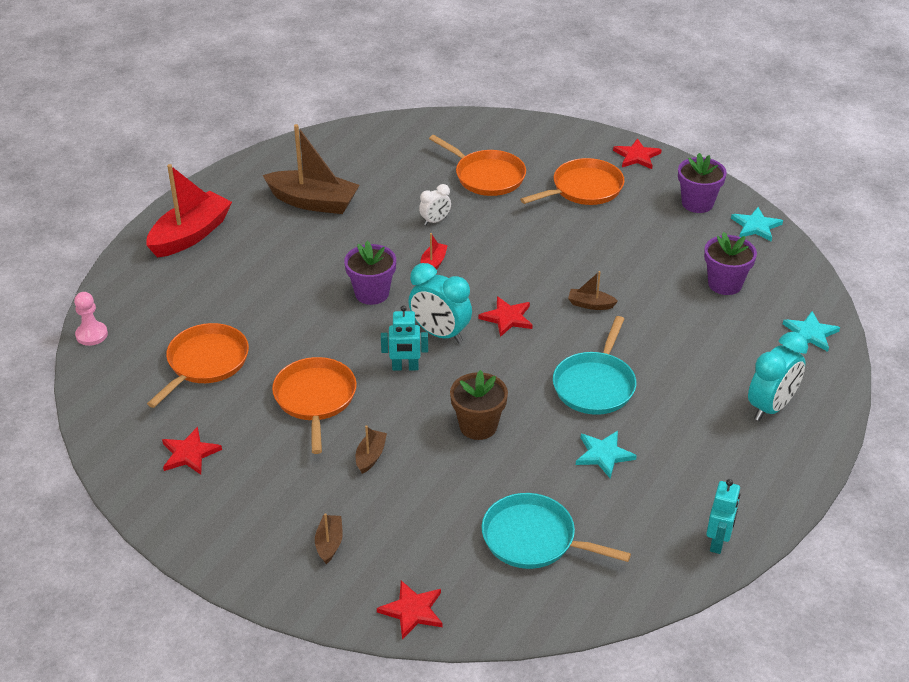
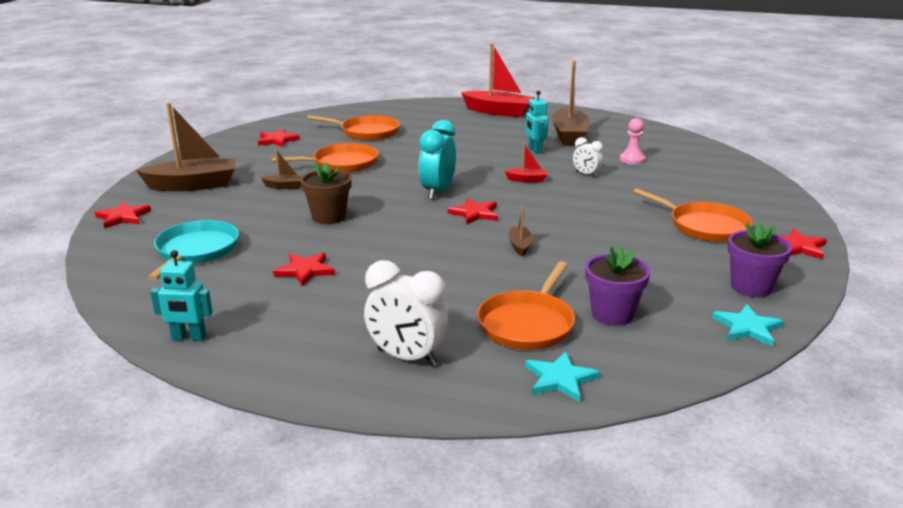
camera: 75 degrees right, 15 degrees down
pink pawn [74,292,108,346] -> pink pawn moved to [620,118,646,165]
brown boat [315,513,343,564] -> brown boat [136,103,236,191], size x2.19
purple flower pot [344,241,396,305] -> none
turquoise robot [381,305,428,371] -> turquoise robot moved to [526,90,548,154]
orange pan [429,135,526,196] -> orange pan moved to [477,261,575,350]
turquoise pan [553,316,636,415] -> none
turquoise star [576,431,637,478] -> red star [273,253,335,286]
turquoise clock [748,332,808,421] -> white clock [364,260,448,366]

